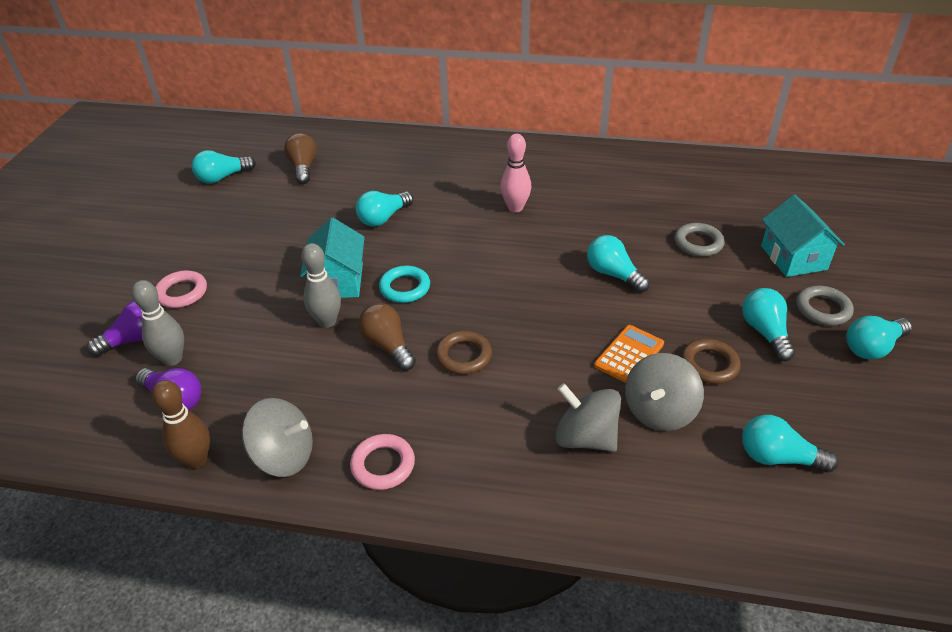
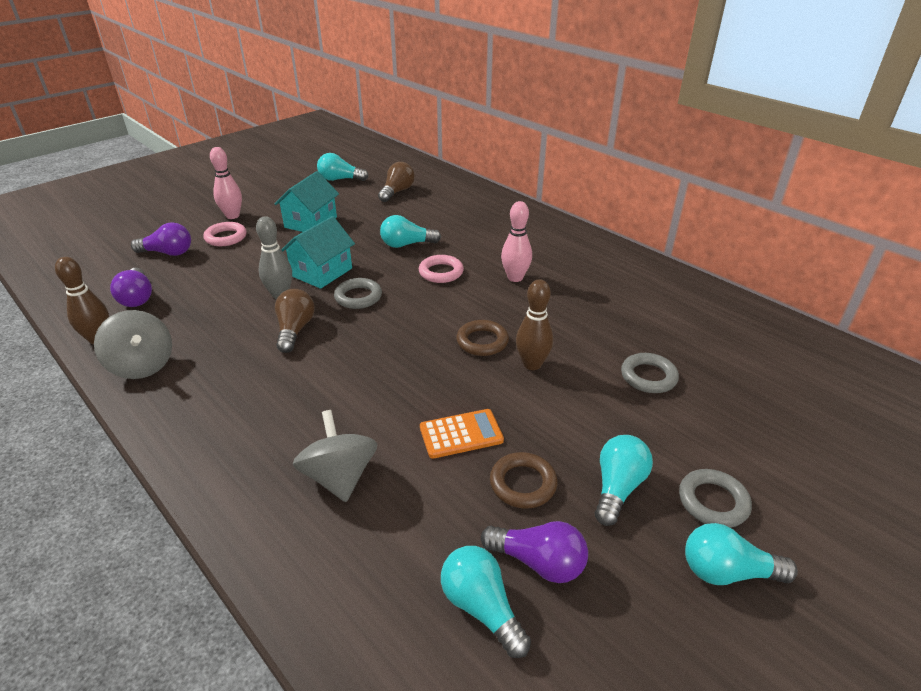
camera: 35 degrees right, 5 degrees down
grey bowling pin [132,280,184,366] -> none
pink ring [350,434,415,490] -> pink ring moved to [419,255,464,283]
turquoise ring [379,266,430,303] -> grey ring [334,278,382,309]
brown ring [435,331,492,375] -> brown ring moved to [456,320,509,356]
turquoise light bulb [587,235,650,293] -> brown bowling pin [516,279,553,370]
grey spinning top [625,353,704,431] -> none
turquoise house [761,195,845,277] -> turquoise house moved to [275,171,339,232]
none -> pink bowling pin [210,147,242,219]
none -> purple light bulb [481,521,588,583]

